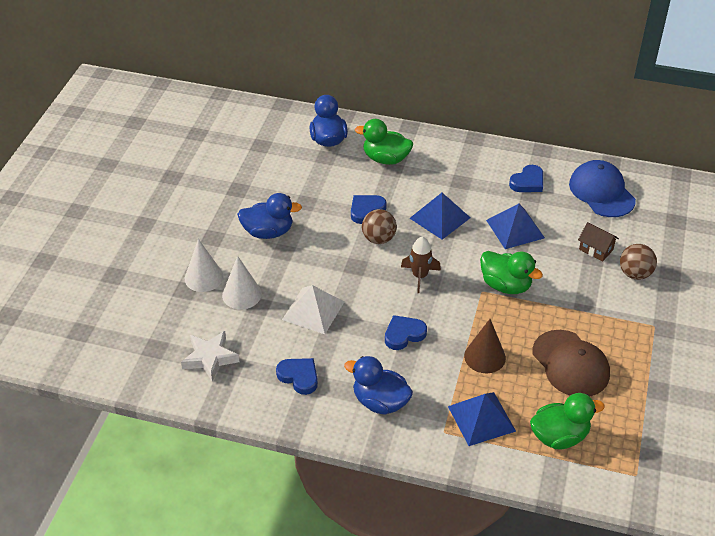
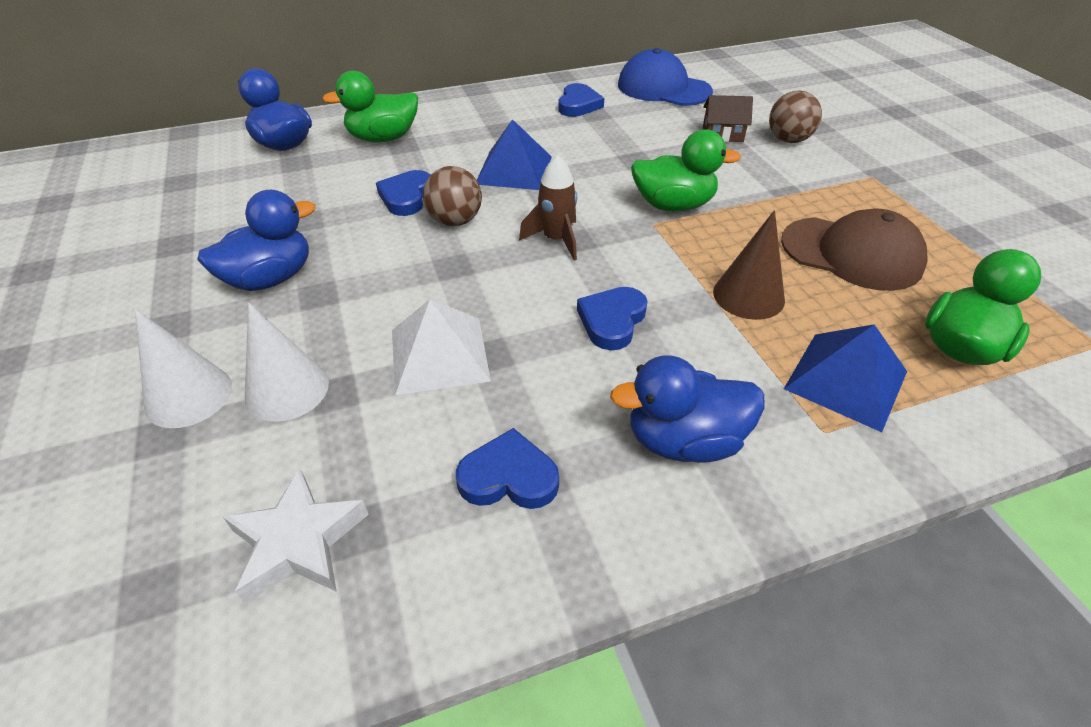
camera: 35 degrees left, 0 degrees up
blue pyramid [486,204,545,249] -> none

